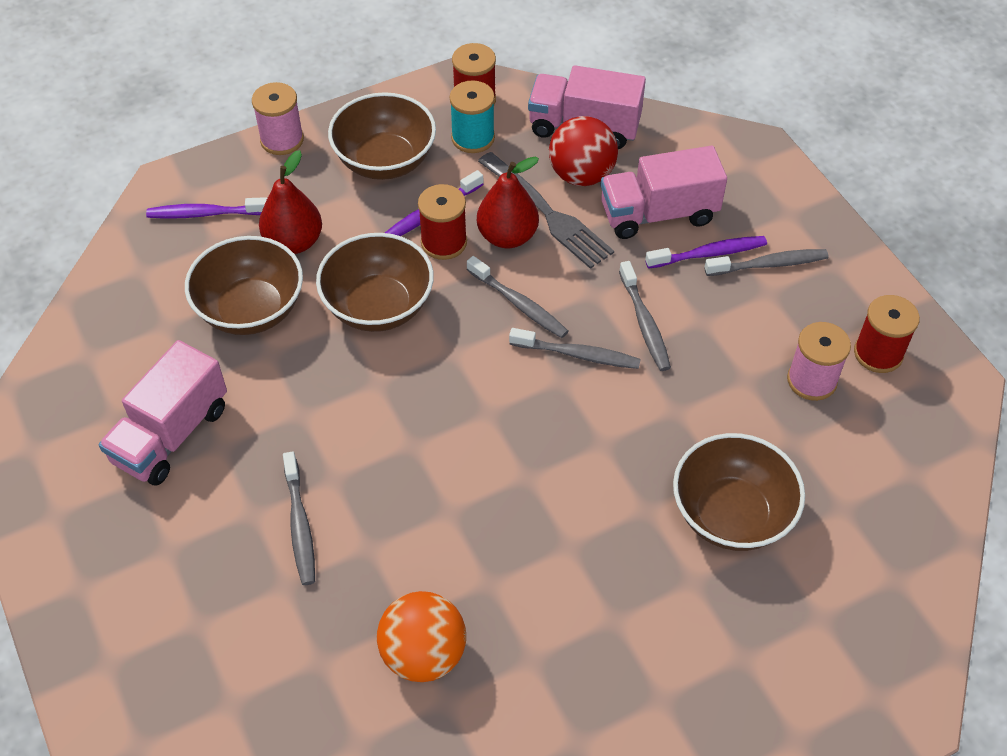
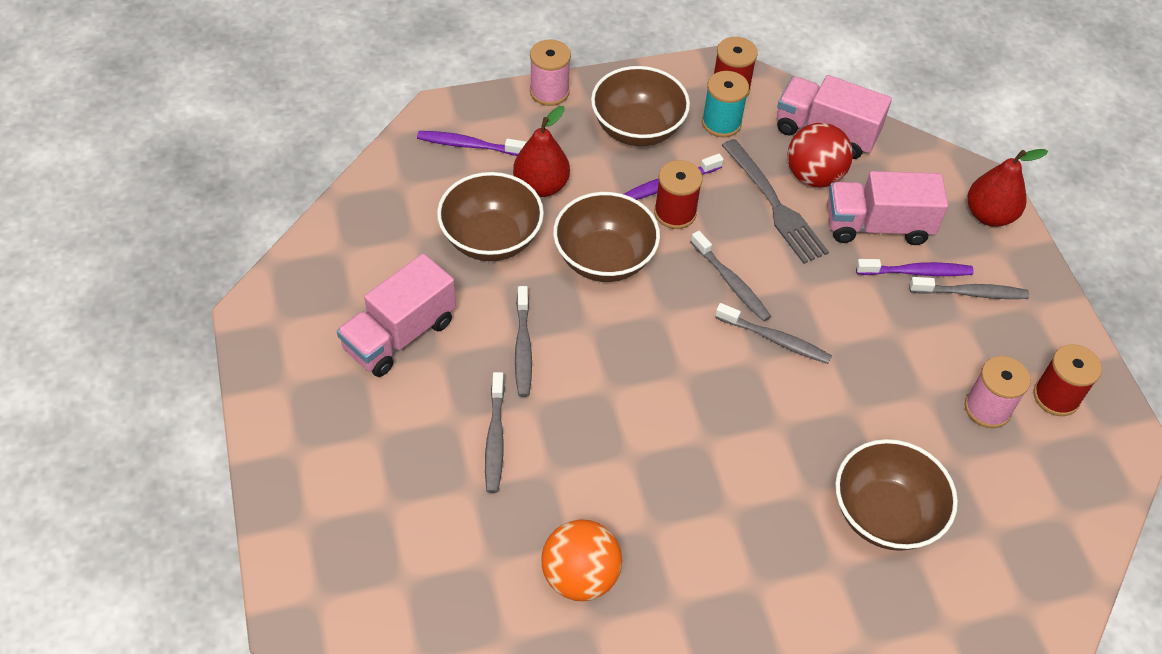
camera: 10 degrees right, 0 degrees up
red pear [477,157,539,248] -> red pear moved to [968,149,1048,227]
grey toothbrush [619,261,671,371] -> grey toothbrush moved to [515,286,532,397]

